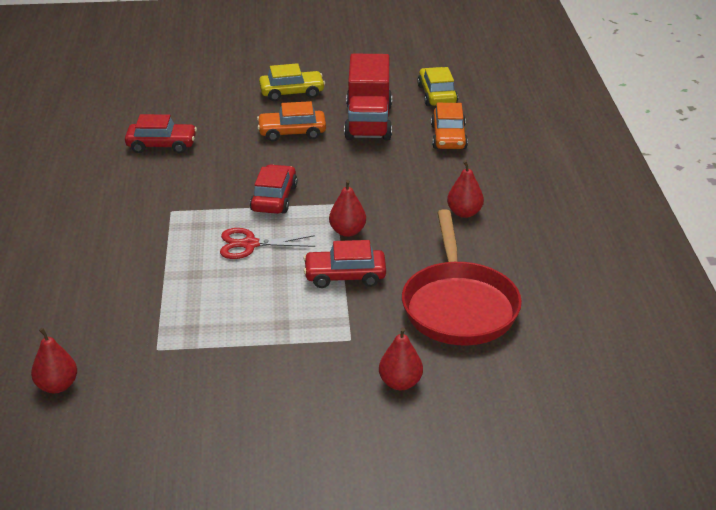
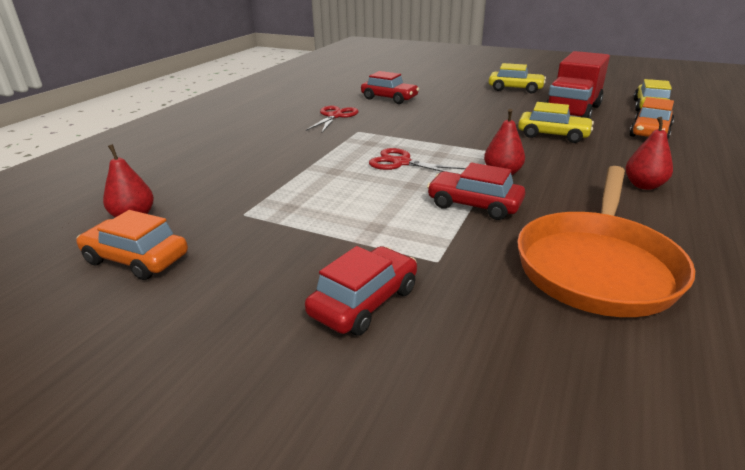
camera: 30 degrees right, 5 degrees down
red car [250,164,298,214] -> red car moved to [305,246,417,336]
orange car [257,101,326,142] -> orange car moved to [76,210,188,280]
red pear [379,327,423,390] -> none
red pan [402,209,522,345] -> orange pan [517,166,695,317]
none -> red scissors [306,106,358,134]
none -> yellow car [518,102,594,143]

